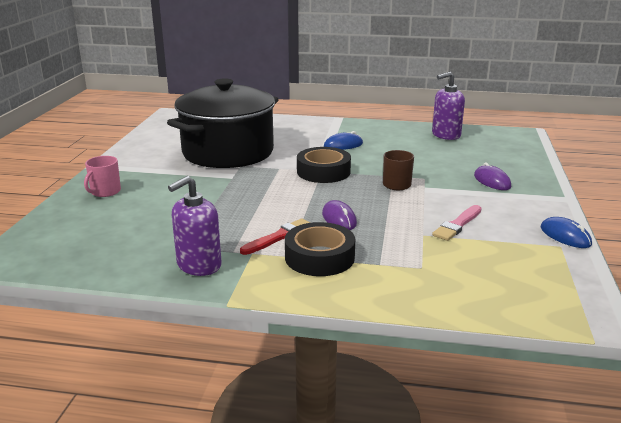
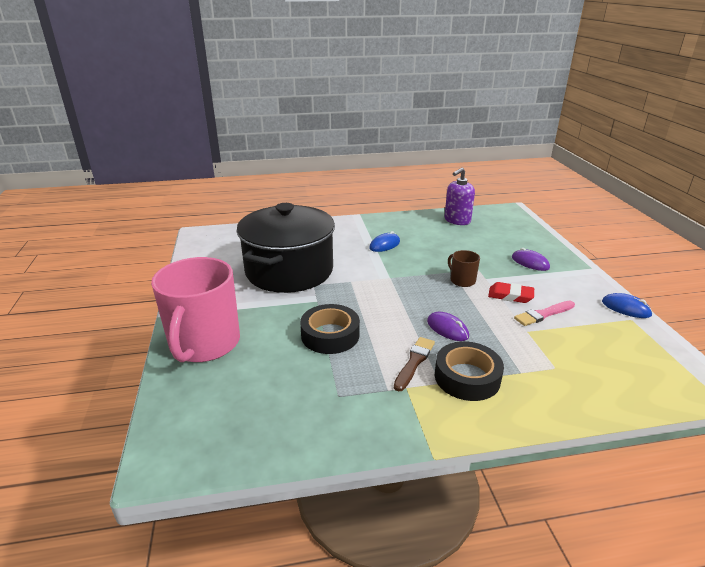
camera: 20 degrees left, 5 degrees up
pink mug [84,156,121,197] -> pink mug [151,257,240,362], size x2.30
purple soap dispenser [168,176,221,276] -> none
red brush [240,218,310,255] -> brown brush [394,337,435,391]
black tape [297,147,351,183] -> black tape moved to [300,304,360,354]
pink brush [432,205,482,241] -> pink brush turned 45 degrees clockwise [514,301,575,326]
none -> red eraser [488,282,534,303]

